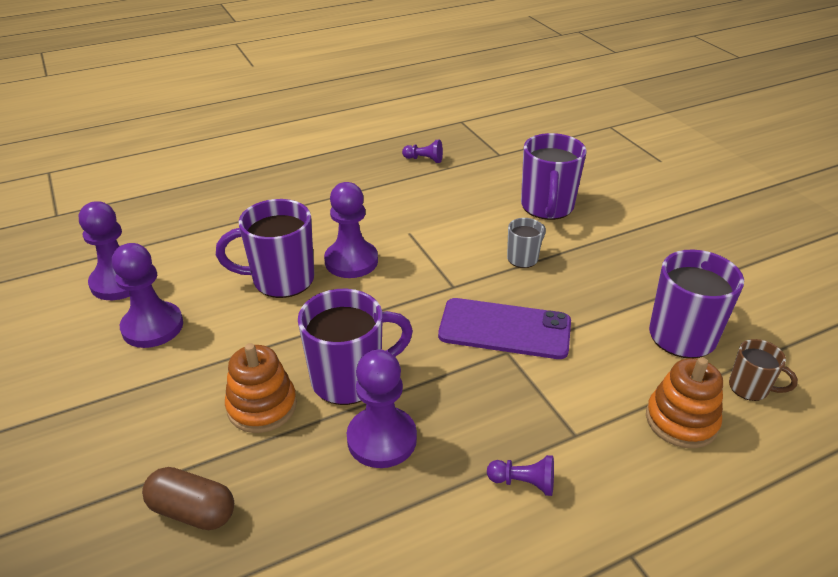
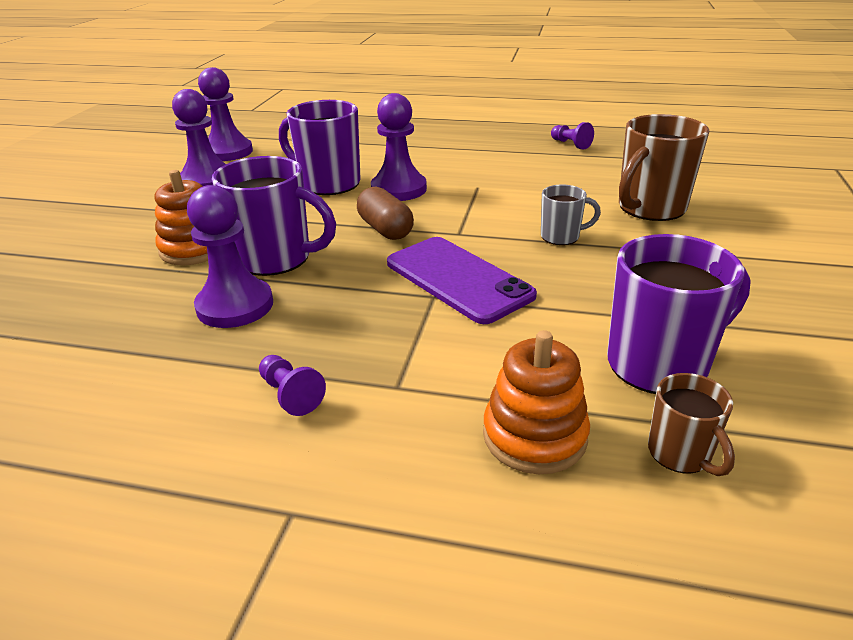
camera: 40 degrees right, 5 degrees down
brown capsule [142,467,234,530] -> brown capsule moved to [357,187,414,240]
purple mug [521,133,587,220] -> brown mug [619,114,709,221]

